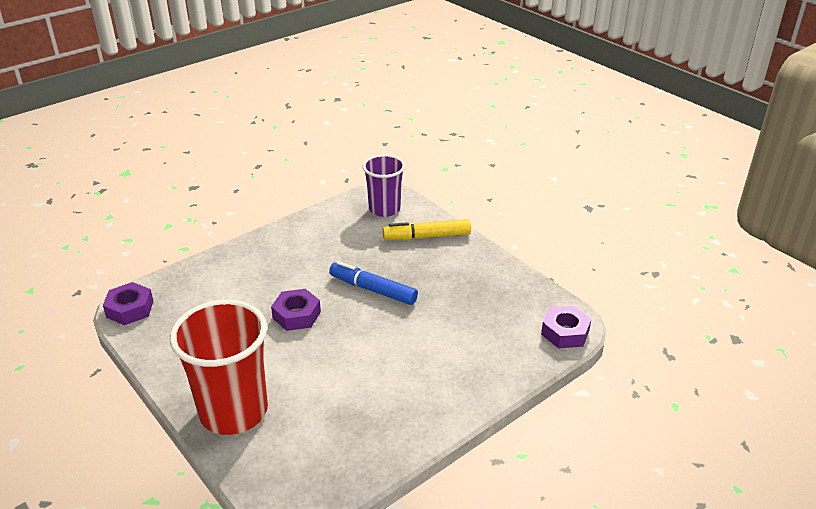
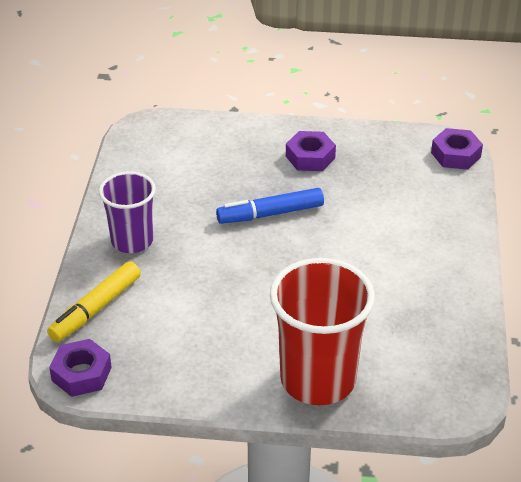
camera: 45 degrees left, 5 degrees up
purple nut [271,289,321,331] -> purple nut moved to [286,131,336,171]
purple cup [363,155,405,217] -> purple cup moved to [99,171,156,253]
yellow marker [383,219,471,240] -> yellow marker moved to [47,261,141,342]

